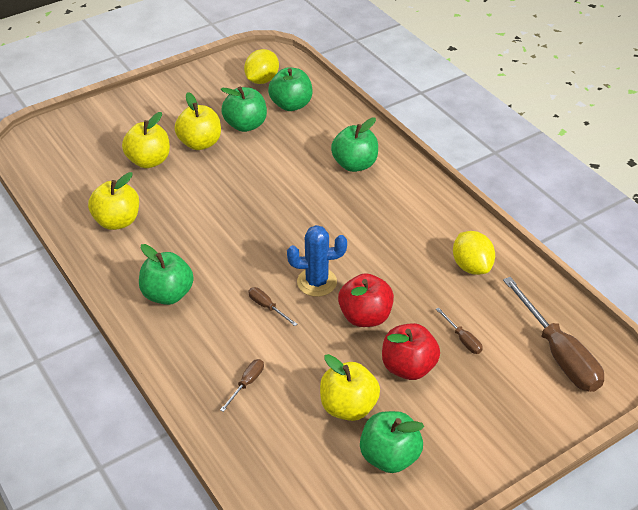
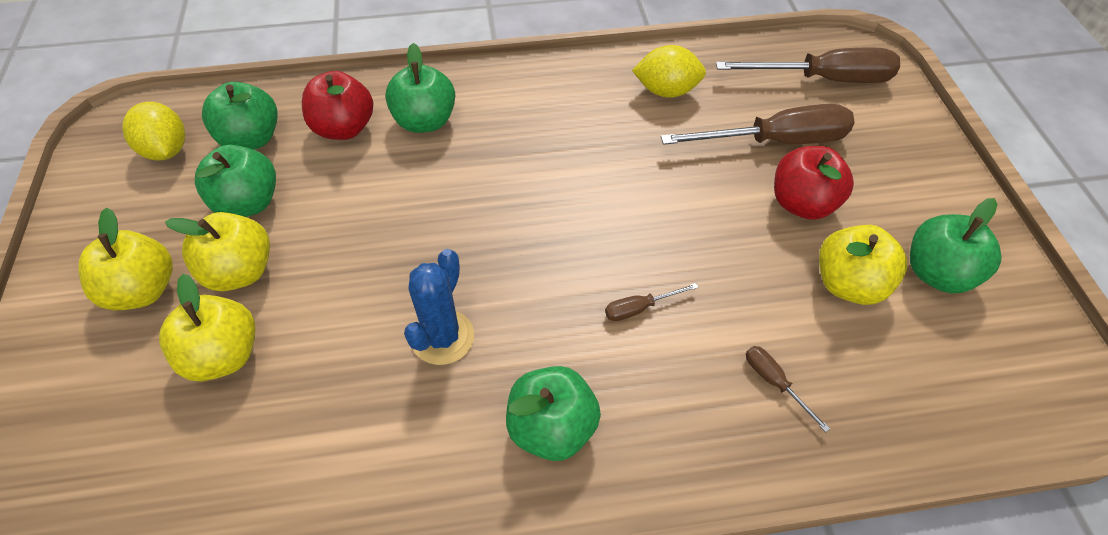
camera: 65 degrees left, 10 degrees up
yellow apple [88,172,139,230] -> yellow apple moved to [78,207,172,310]
blue cactus [287,225,347,297] -> blue cactus moved to [404,249,474,365]
red apple [338,273,394,327] -> red apple moved to [302,71,373,140]
brown screwdriver [436,307,483,354] -> brown screwdriver [661,104,855,145], size x2.29

